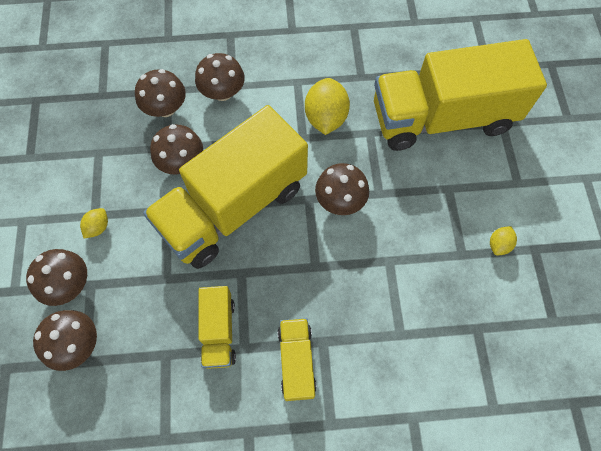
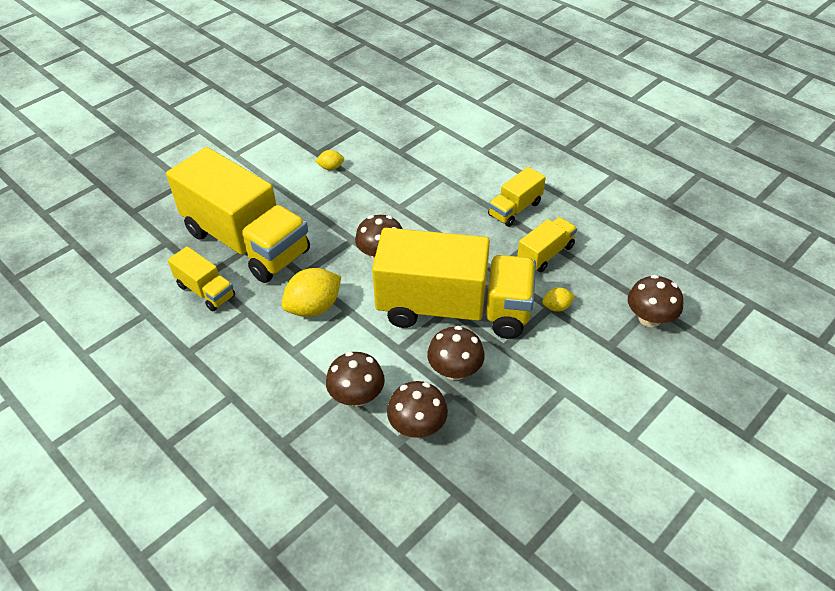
camera: 130 degrees left, 20 degrees down
brown mushroom [26,249,87,306] -> none
yellow lemon [80,208,108,239] -> yellow lemon moved to [542,287,575,312]
none -> yellow truck [168,246,235,311]

